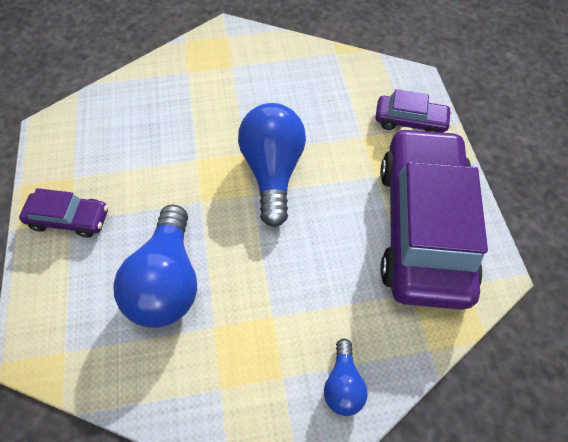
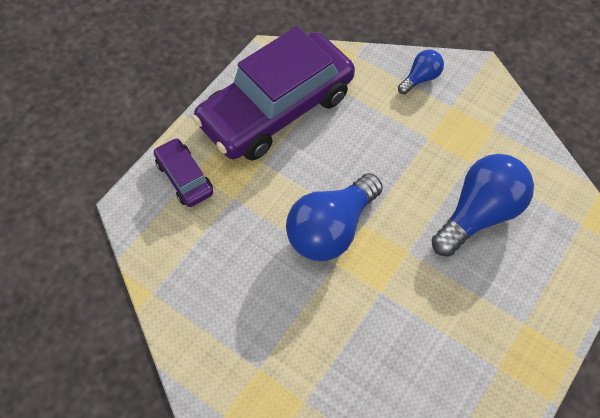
camera: 135 degrees left, 0 degrees up
purple car [19,188,108,238] -> none

